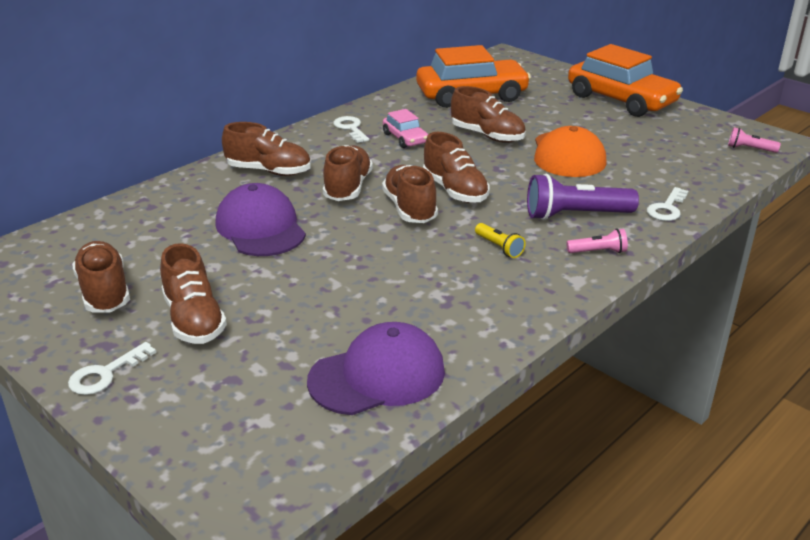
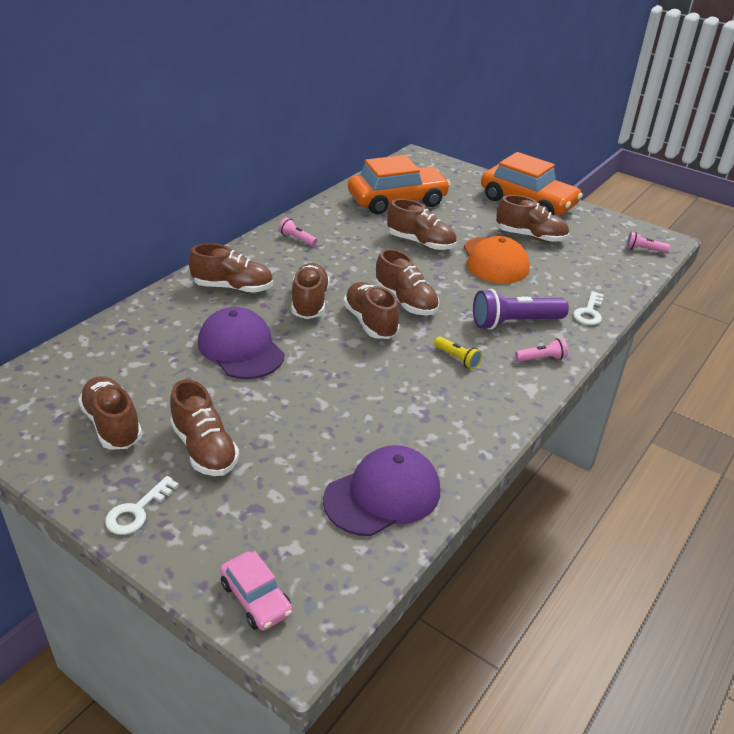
camera: 10 degrees left, 5 degrees up
white key [333,116,369,143] -> pink flashlight [278,218,317,246]
pink car [383,109,428,148] -> pink car moved to [220,551,293,631]
none -> brown shoe [496,195,569,242]

